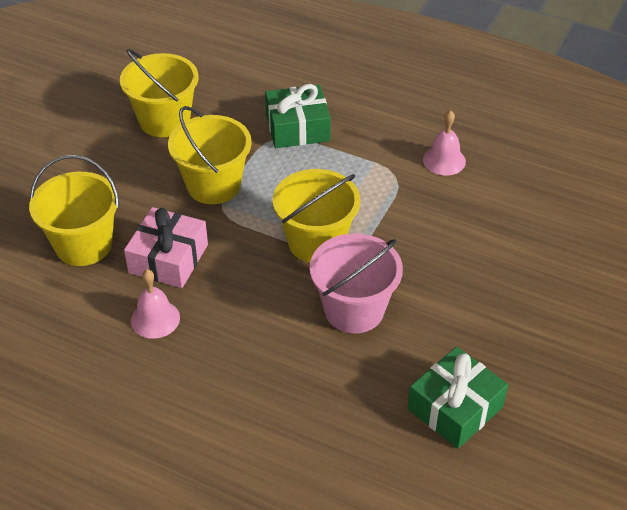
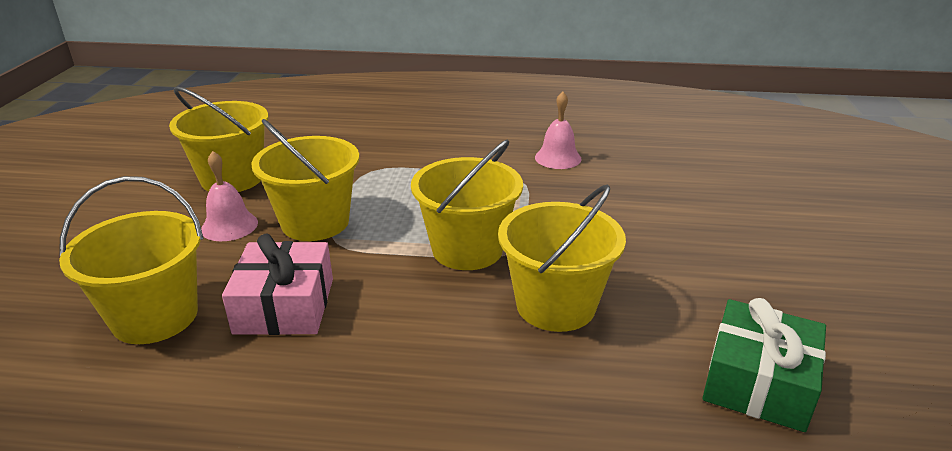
camera: 20 degrees left, 15 degrees down
pink bell [131,269,180,339] -> pink bell moved to [201,151,258,241]
green gift [265,84,331,148] -> none
pink bucket [310,233,403,333] -> yellow bucket [498,185,626,332]

